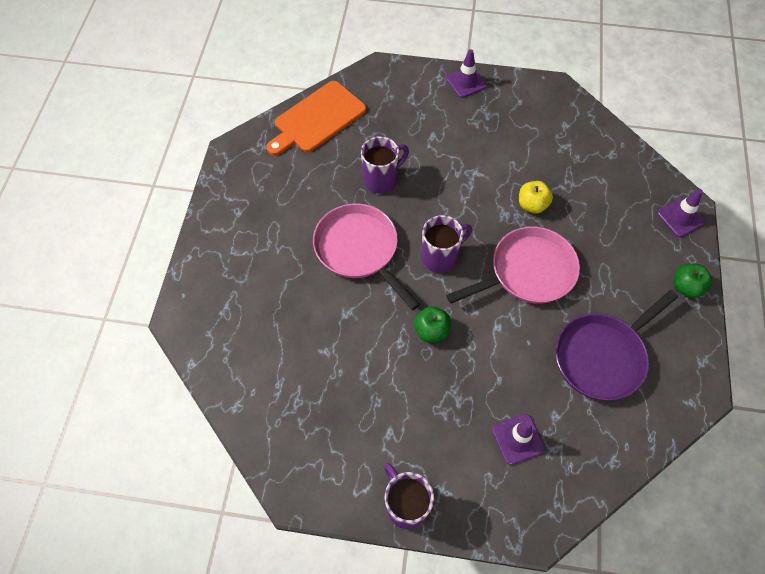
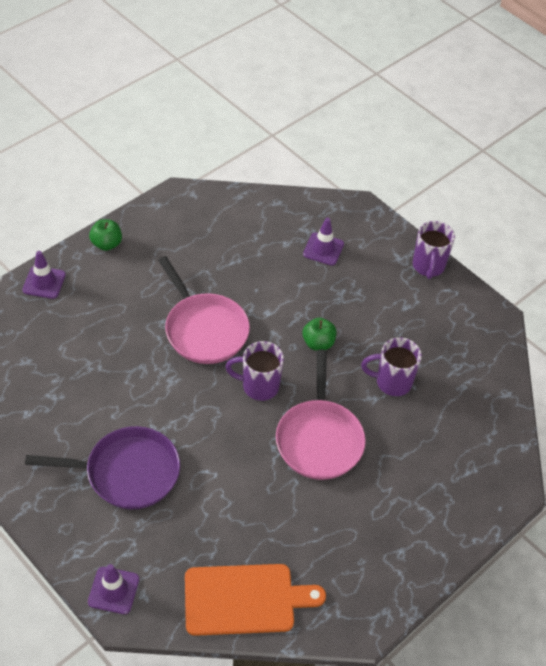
camera: 145 degrees left, 10 degrees down
purple mug [361,136,409,193] -> purple mug moved to [361,337,422,396]
purple traffic cone [446,49,487,98] -> purple traffic cone moved to [88,564,139,614]
pink pan [446,227,580,304] -> pink pan turned 135 degrees counterclockwise [158,256,250,364]
yellow apple [519,181,553,213] -> none
purple pan [555,290,678,401] -> purple pan moved to [25,426,180,509]

